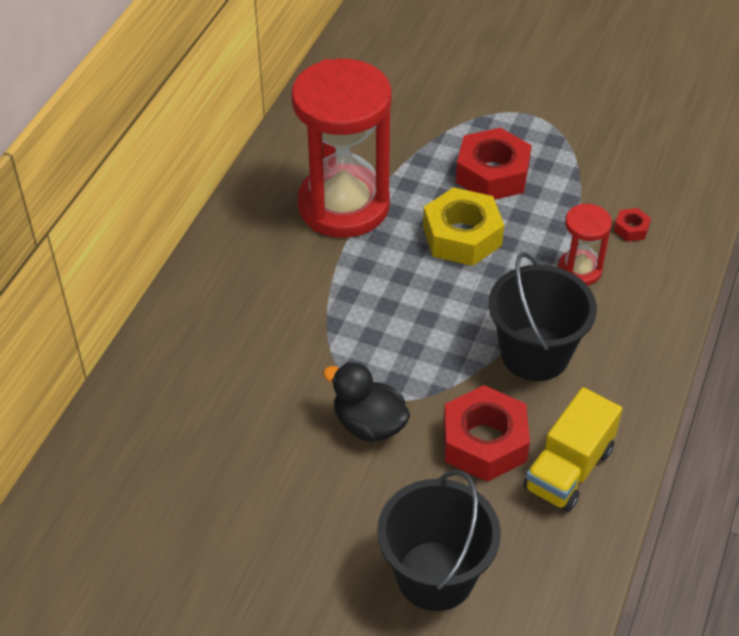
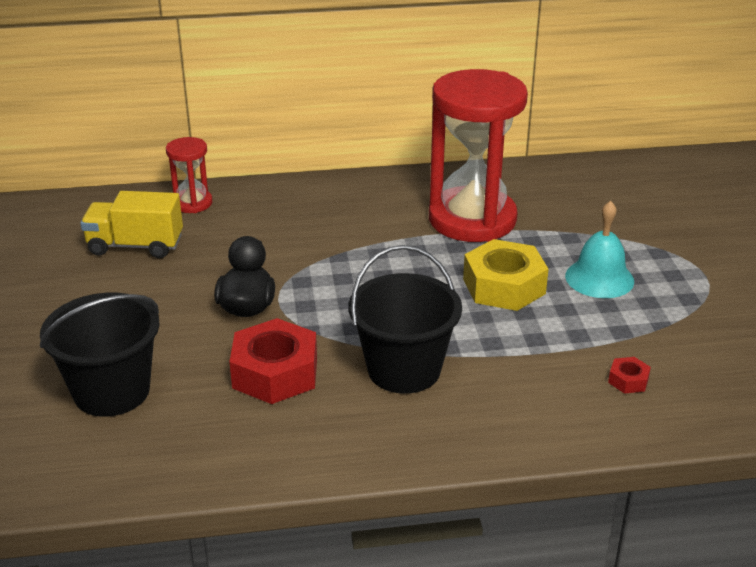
camera: 60 degrees right, 15 degrees down
red nut [456,127,532,200] -> turquoise bell [565,201,634,298]
yellow truck [523,387,622,512] -> yellow truck moved to [80,191,183,258]
red hourglass [558,204,612,285] -> red hourglass moved to [166,137,212,213]

